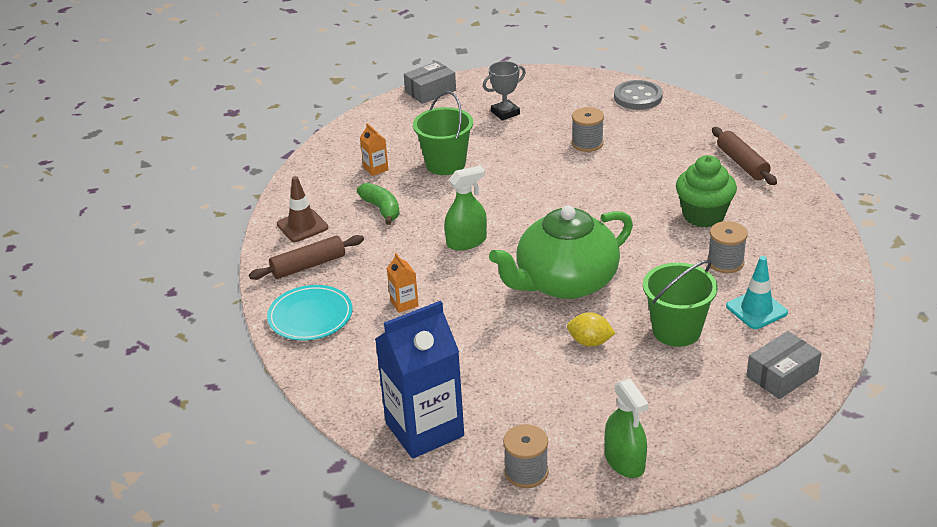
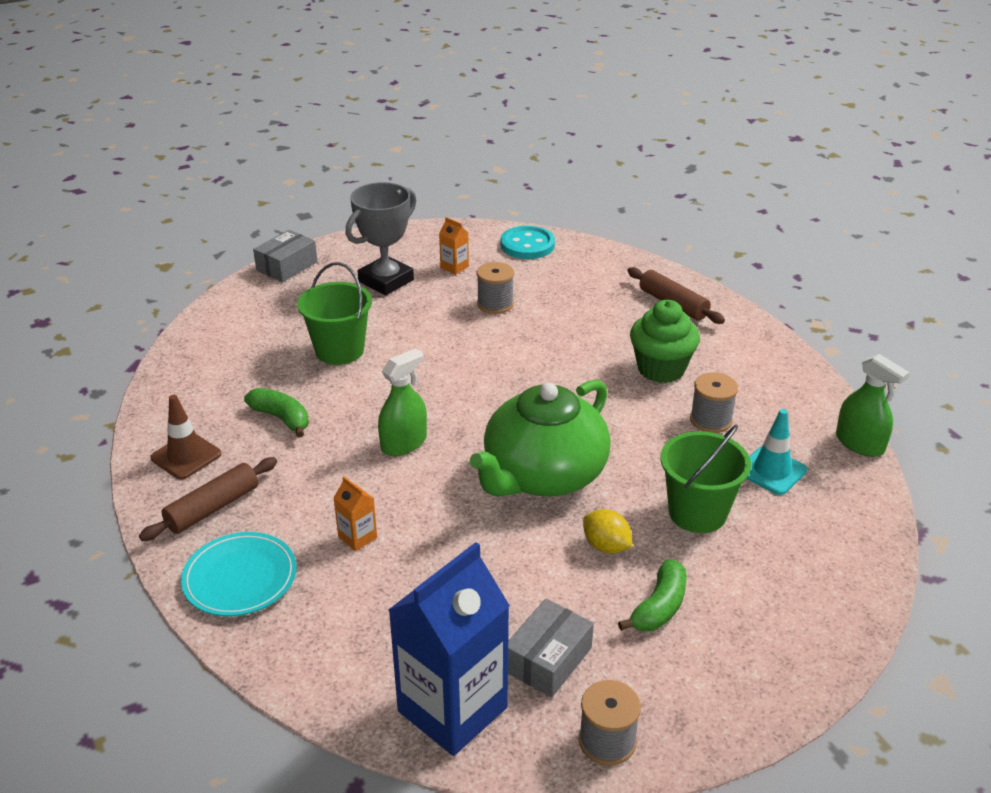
camera: 20 degrees left, 0 degrees up
orange carton [360,123,389,176] -> orange carton moved to [439,217,469,275]
grey trophy [483,61,526,121] -> grey trophy [345,182,416,295], size x1.59
yellow lemon [567,312,616,347] -> yellow lemon turned 45 degrees clockwise [583,509,633,554]
green spray bottle [605,379,648,478] -> green spray bottle moved to [836,354,909,457]
grey button [614,80,663,110] -> turquoise button [501,226,555,259]
grey box [746,331,822,399] -> grey box moved to [508,599,594,698]
none -> green banana [618,559,687,632]

